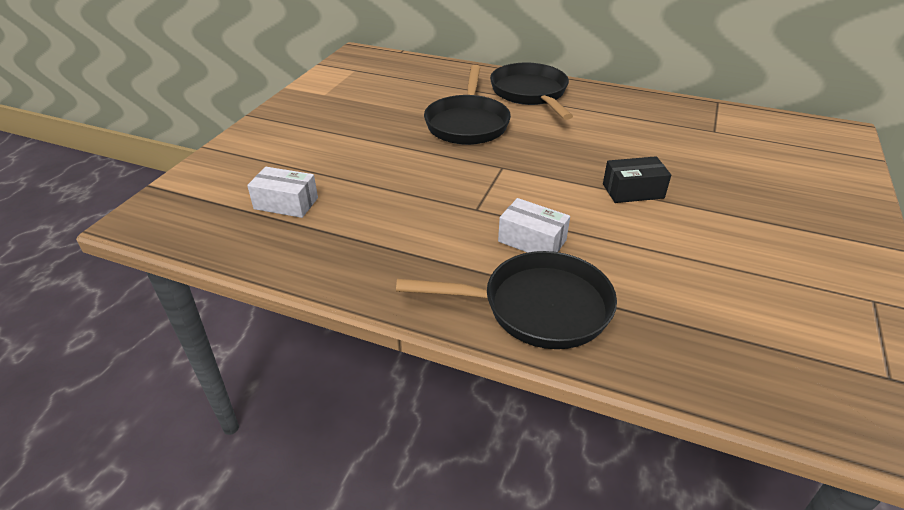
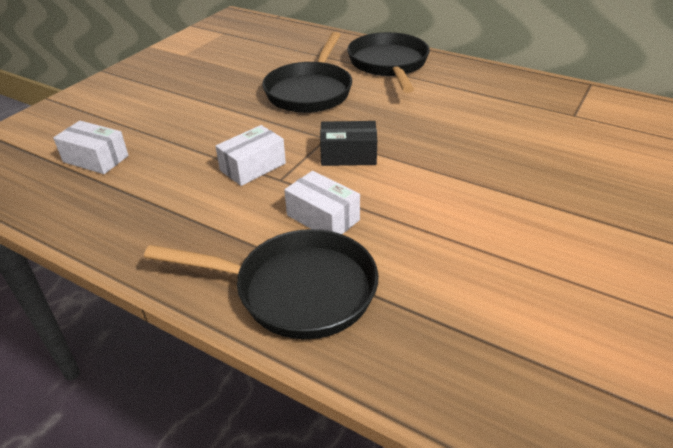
camera: 10 degrees right, 0 degrees up
black box [603,156,671,203] -> black box moved to [320,121,377,166]
none -> white box [215,125,286,186]

